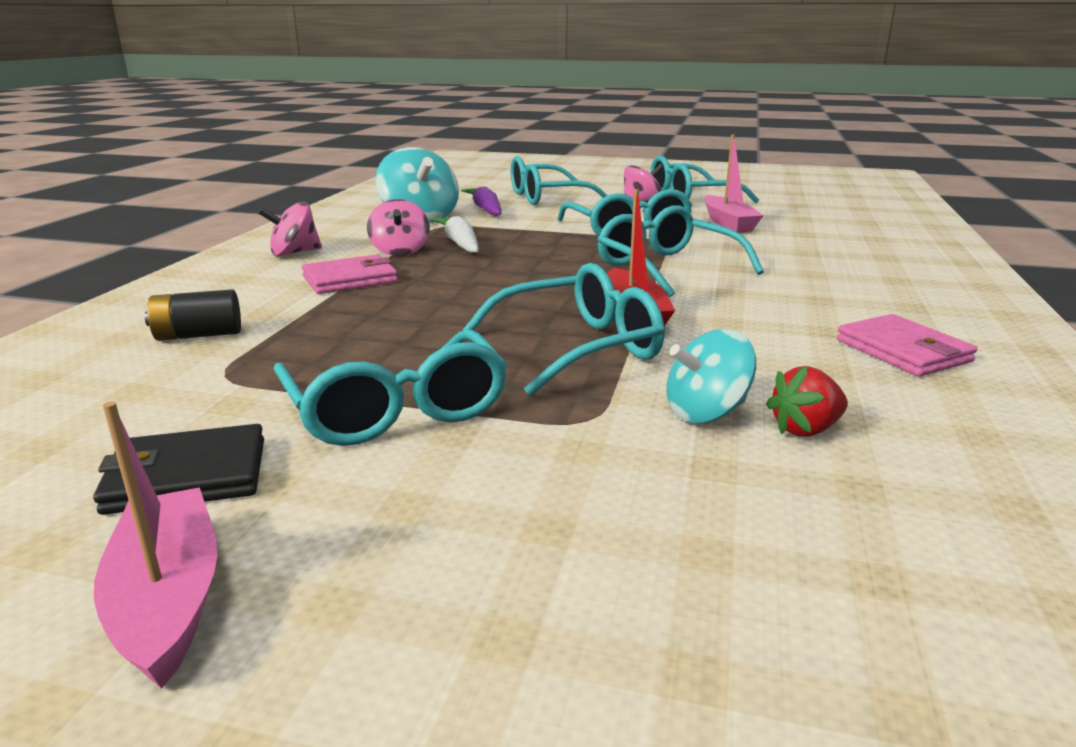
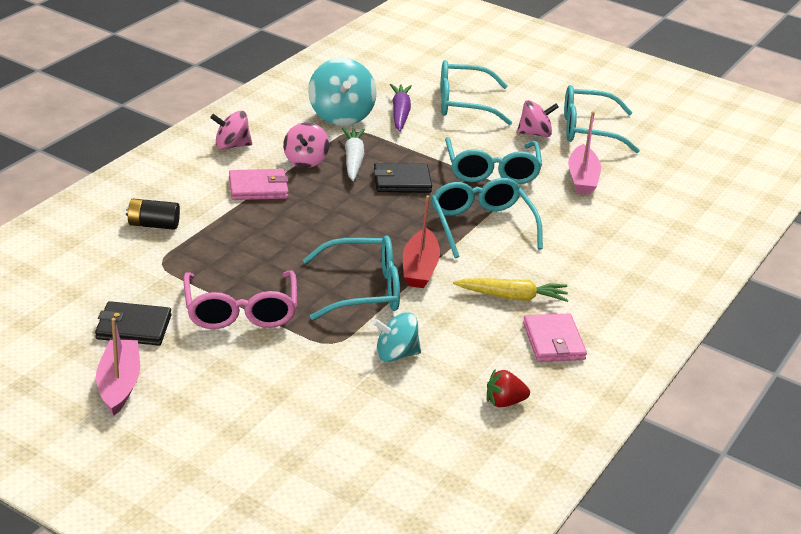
camera: 15 degrees right, 10 degrees up
turquoise glasses [273,330,507,446] -> pink glasses [183,270,297,329]
red strawberry [766,366,848,436] -> red strawberry moved to [487,369,530,407]
none -> black wallet [374,163,432,193]
none -> yellow carrot [453,278,569,302]

